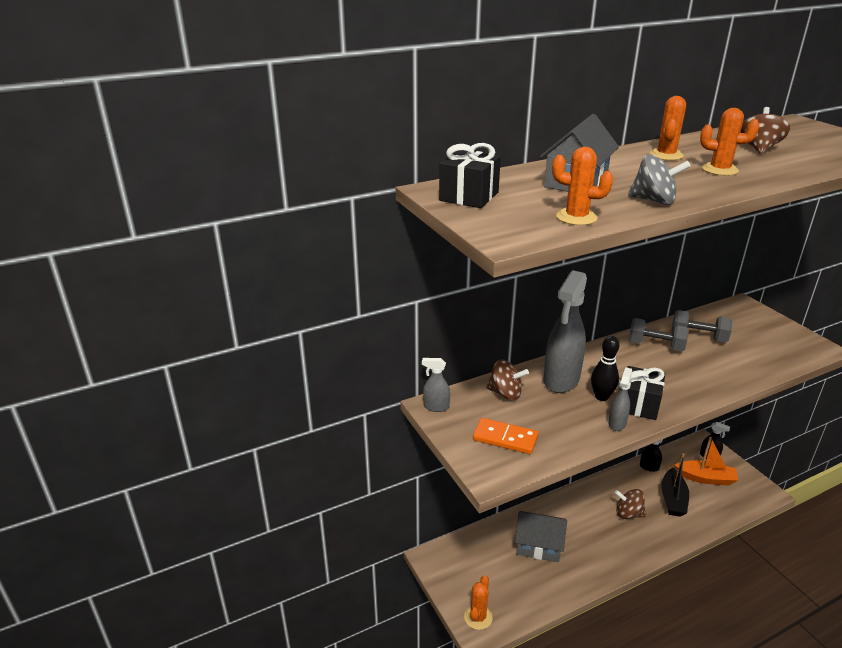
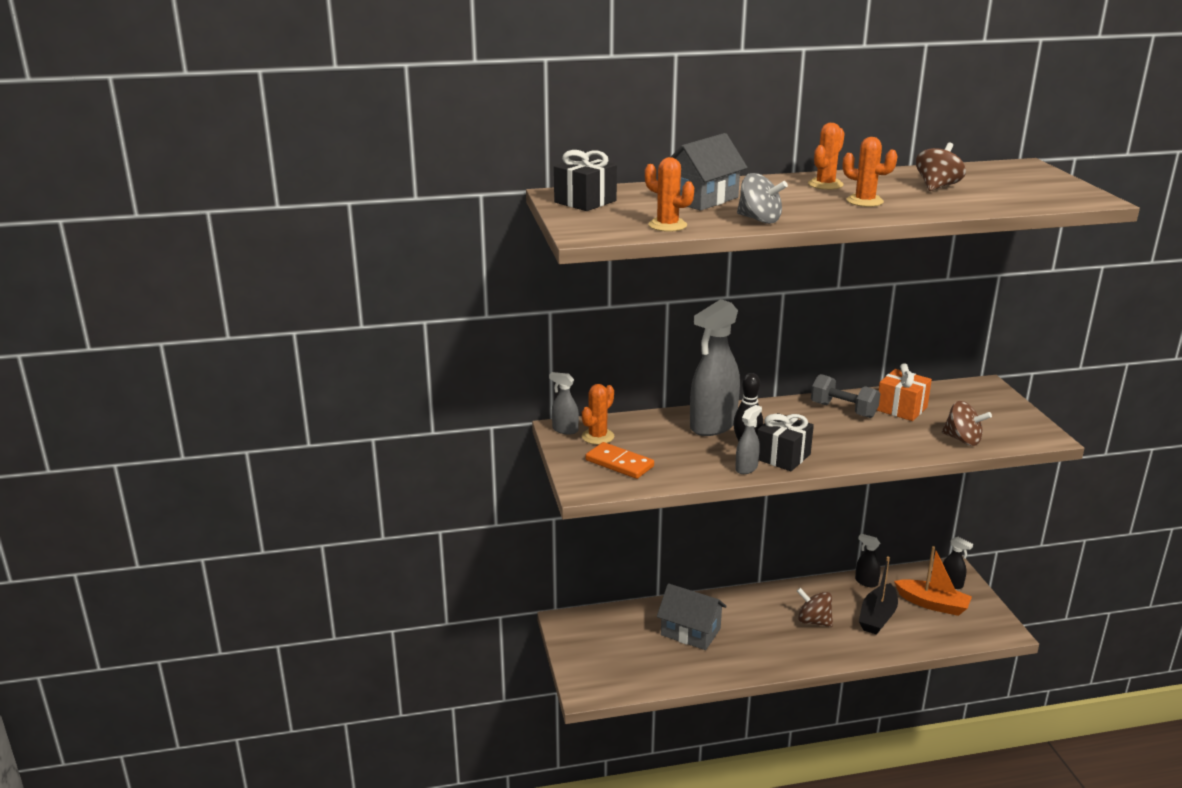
camera: 15 degrees right, 5 degrees down
orange cactus [464,575,493,630] -> orange cactus moved to [582,384,614,445]
brown spinning top [486,359,529,400] -> brown spinning top moved to [942,401,992,446]
grey dumbbell [672,310,733,342] -> orange gift [877,363,932,421]

